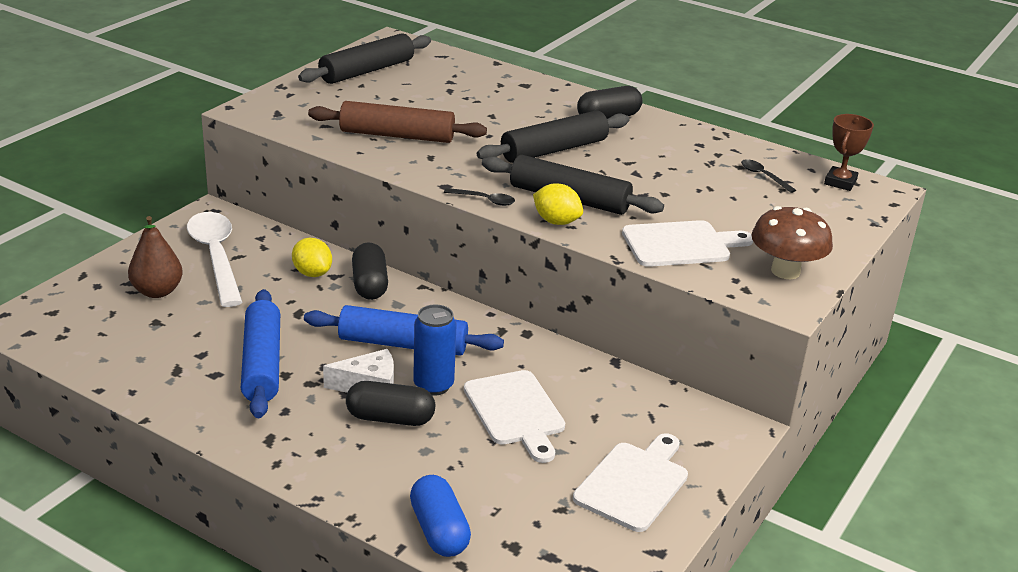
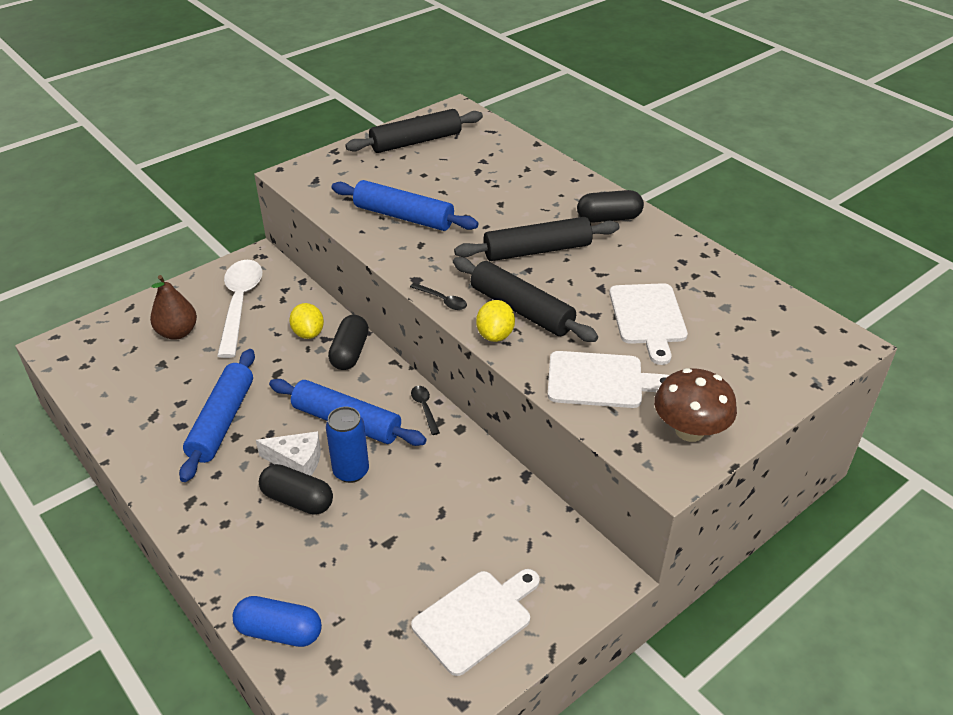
camera: 20 degrees right, 10 degrees up
brown rolling pin [308,101,487,143] -> blue rolling pin [332,180,478,231]
blue capsule [410,475,471,557] -> blue capsule turned 75 degrees counterclockwise [233,596,322,647]
white cutting board [464,370,565,463] -> white cutting board moved to [609,283,688,365]
yellow lemon [533,183,583,225] -> yellow lemon turned 45 degrees clockwise [476,300,515,342]
black spoon [741,159,796,193] -> black spoon moved to [411,386,440,435]
brown trophy [824,114,874,191] -> none

